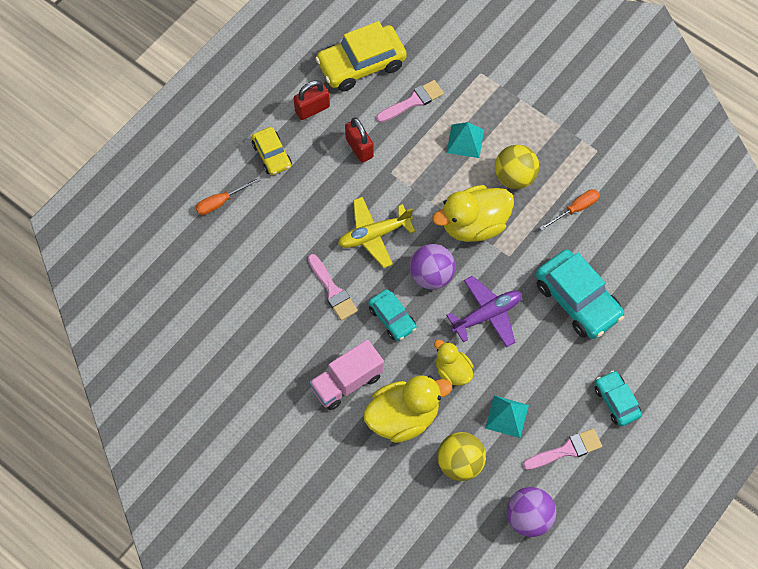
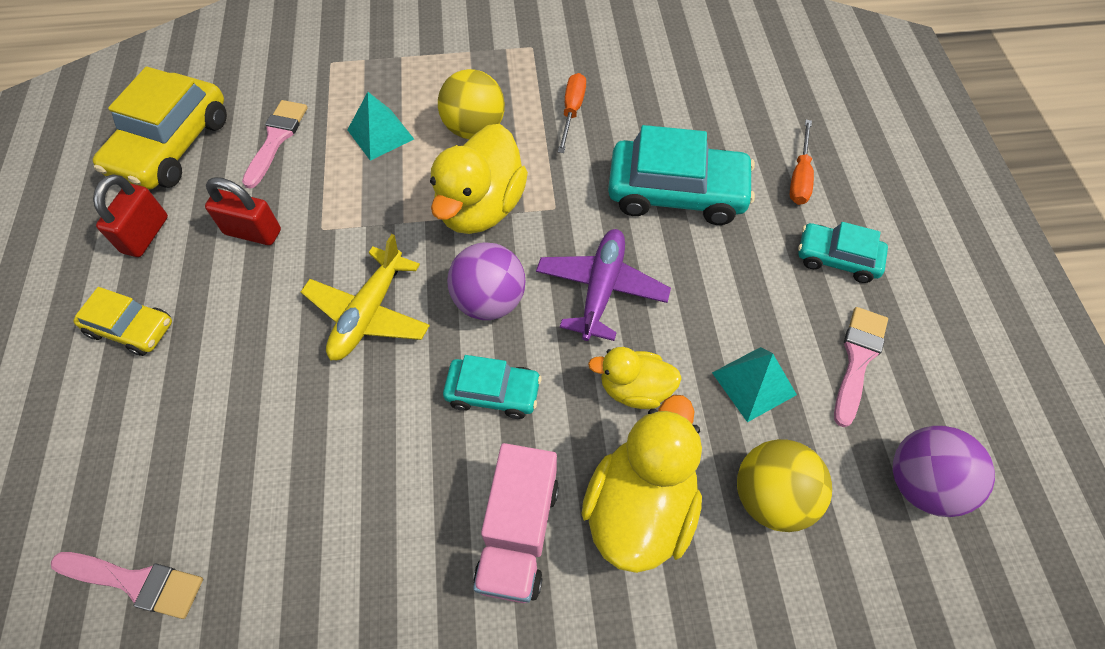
camera: 45 degrees left, 5 degrees down
orange screwdriver [195,177,261,215] -> orange screwdriver moved to [790,120,814,205]
pink brush [308,254,358,321] -> pink brush moved to [51,552,203,619]

